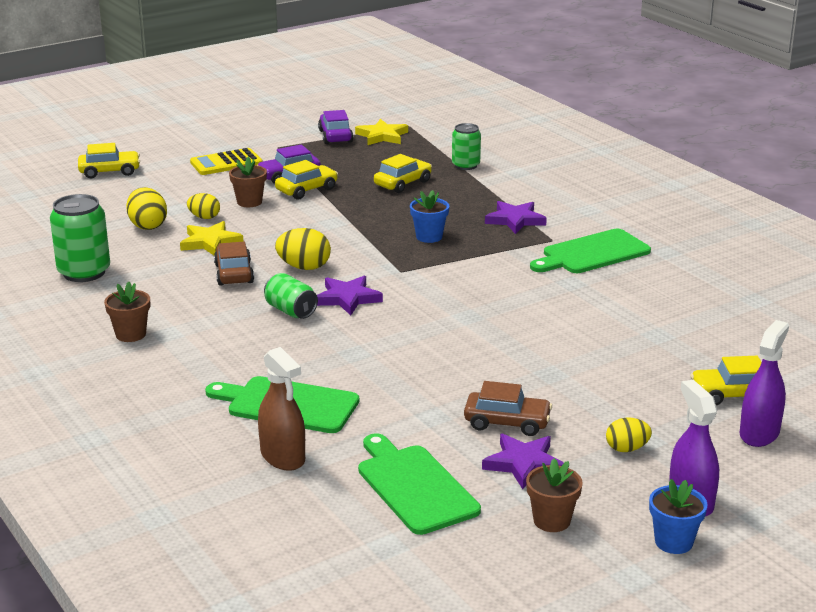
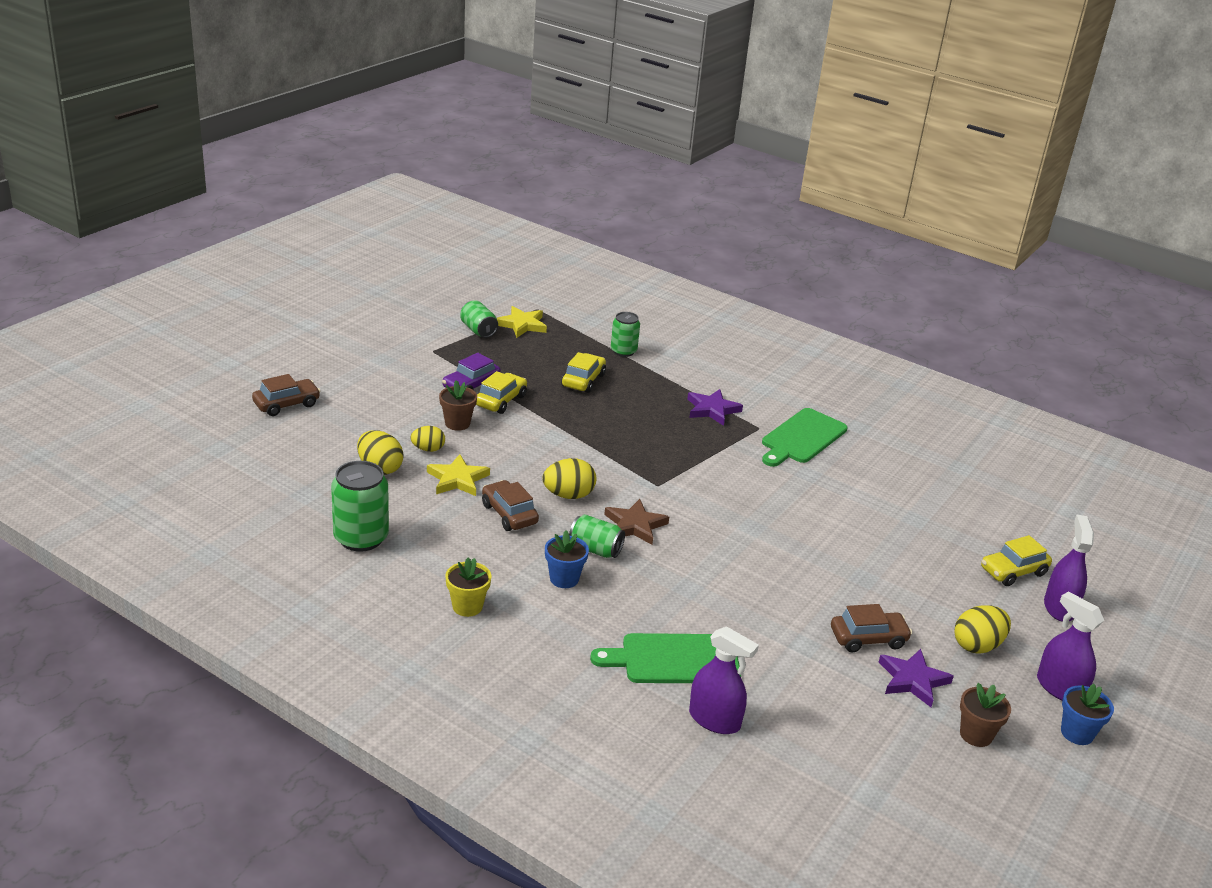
camera: 25 degrees left, 5 degrees up
yellow car [78,143,140,178] -> brown car [252,374,321,416]
brown flower pot [104,282,150,342] -> yellow flower pot [445,558,492,617]
yellow calculator [190,148,263,175] -> none
brown spray bottle [258,347,305,471] -> purple spray bottle [689,626,759,734]
purple star [317,275,383,316] -> brown star [604,499,669,545]
purple car [318,110,353,144] -> green can [460,300,498,338]
green cutting board [358,433,481,535] -> none
blue flower pot [410,190,449,243] -> blue flower pot moved to [545,530,589,588]
yellow egg [606,418,652,452] -> yellow egg [954,605,1011,653], size x1.52

